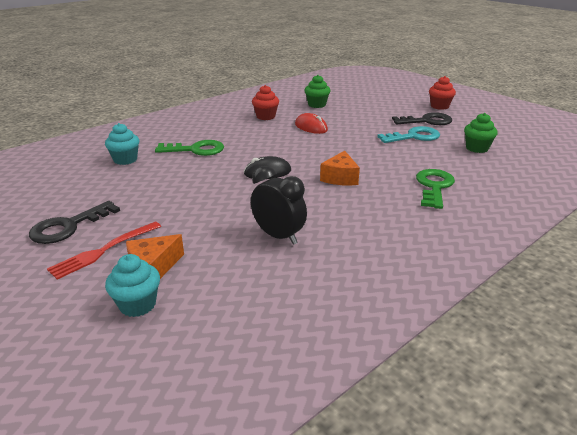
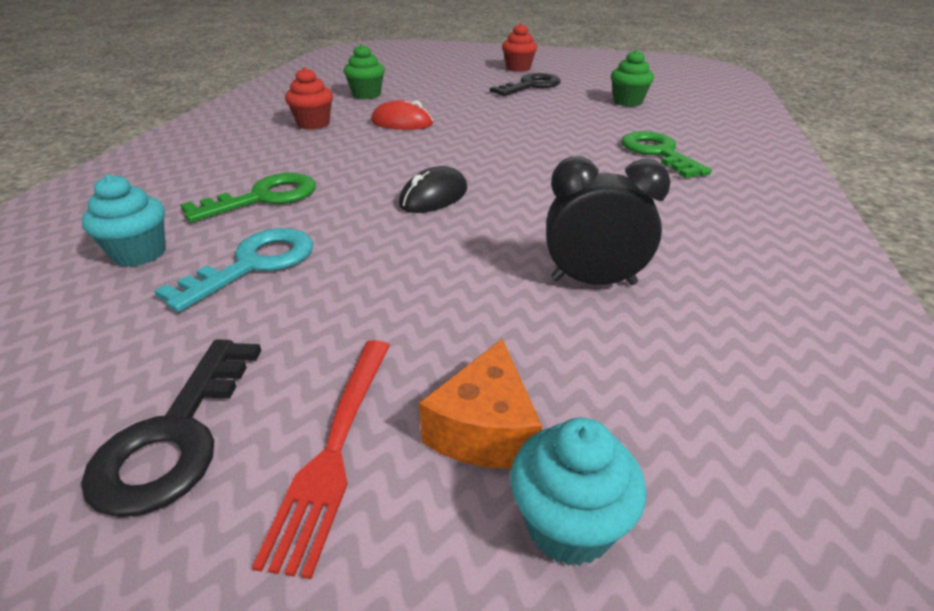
camera: 35 degrees left, 5 degrees up
orange cheese [320,151,360,186] -> none
turquoise key [377,126,440,143] -> turquoise key moved to [154,228,313,312]

